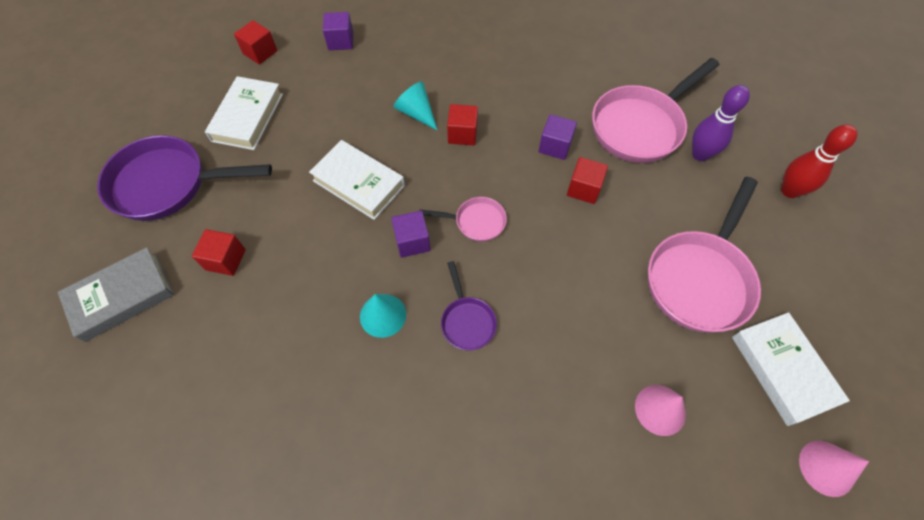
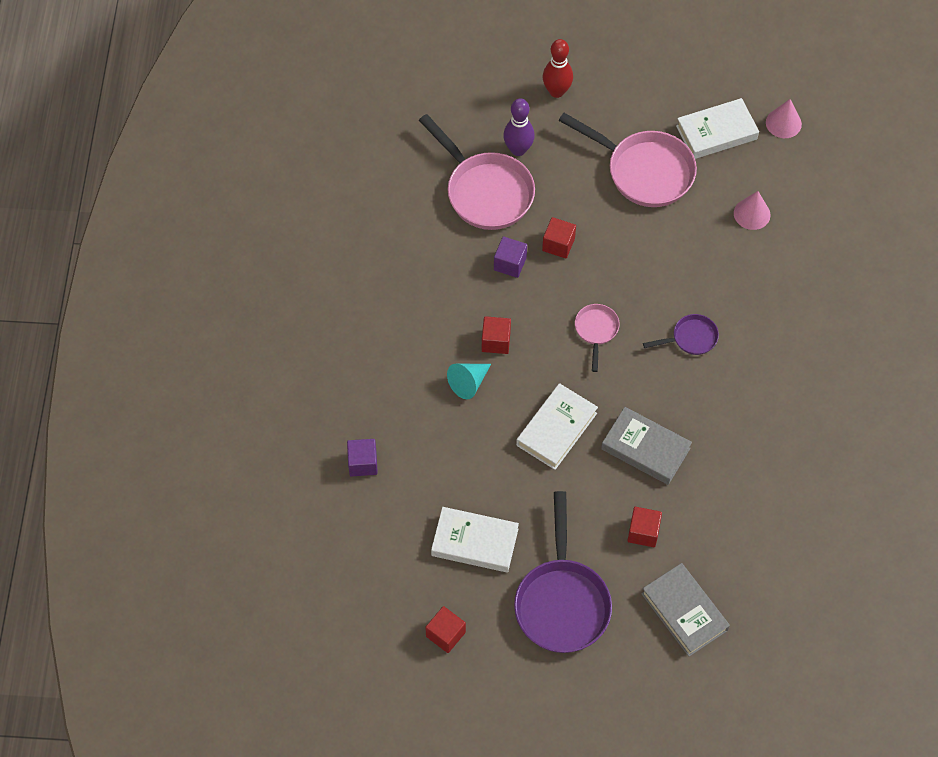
camera: 90 degrees left, 0 degrees up
red cube [234,20,277,65] -> red cube moved to [425,606,466,653]
turquoise cone [360,294,406,338] -> none
purple cube [391,211,431,258] -> none
none -> grey book [601,407,692,485]

